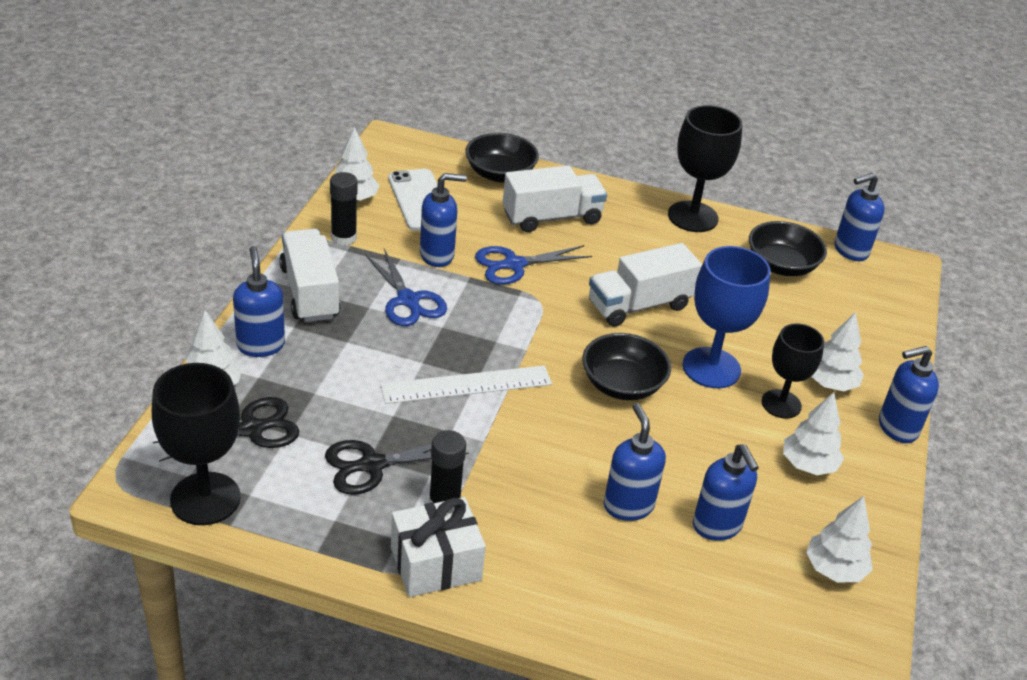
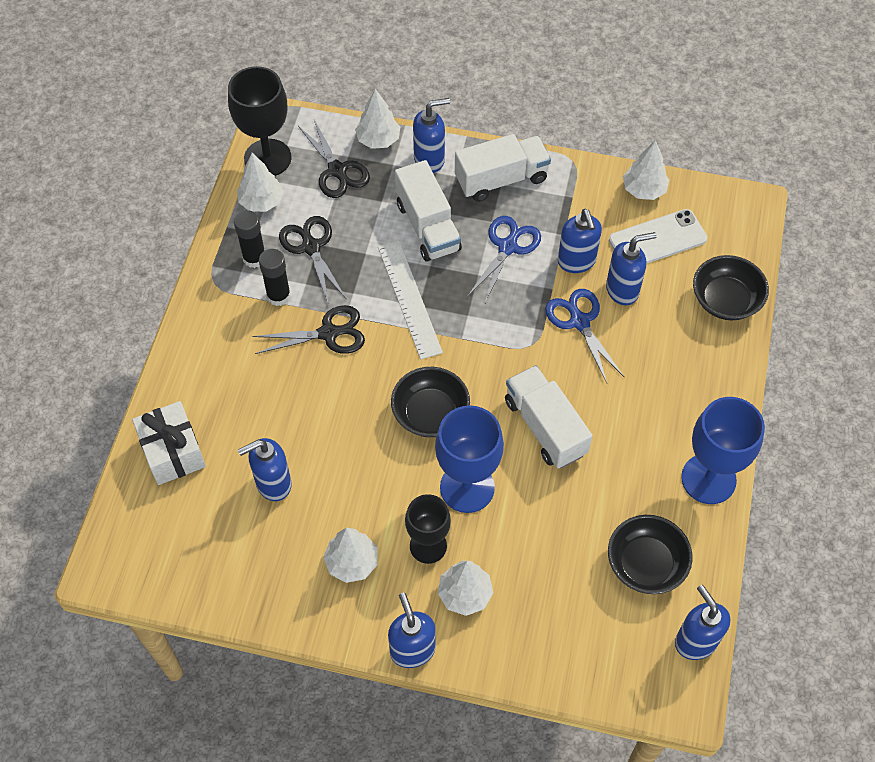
camera: 90 degrees right, 20 degrees up
black glue stick [330,172,358,246] -> black glue stick moved to [234,210,265,268]
blue scissors [365,249,447,326] -> blue scissors turned 150 degrees clockwise [467,216,541,303]
white gift [391,497,486,597] -> white gift moved to [132,401,206,485]
white truck [503,165,607,232] -> white truck moved to [395,160,462,261]
blue soap dispenser [604,403,666,521] -> blue soap dispenser moved to [606,232,656,305]
black goblet [668,105,742,232] -> blue goblet [681,397,765,504]
white tree [806,496,873,582] -> white tree moved to [237,153,284,212]
none -> black scissors [252,305,365,354]

